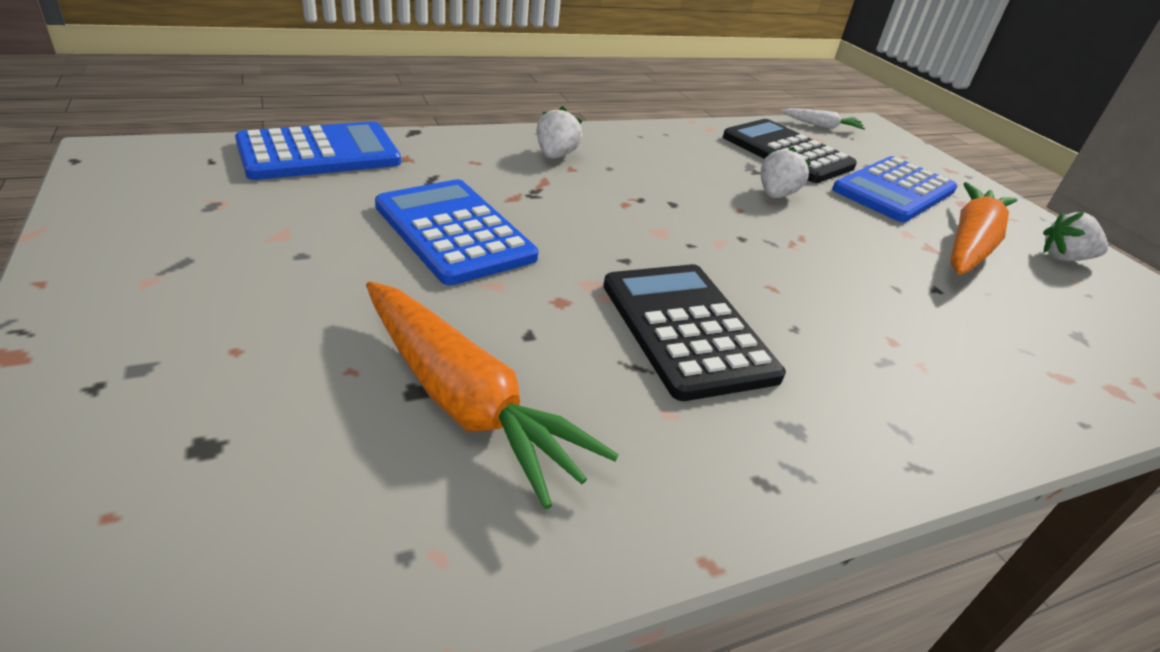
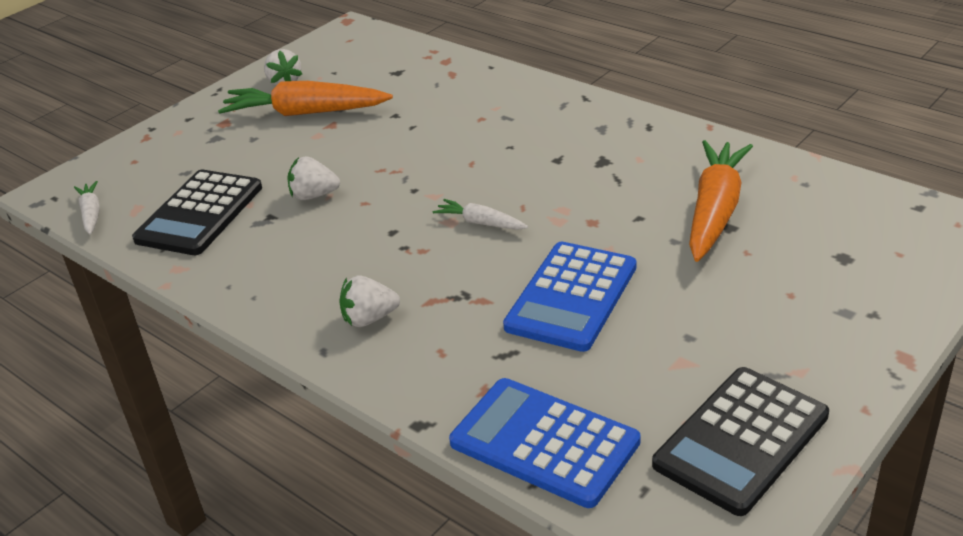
camera: 110 degrees left, 0 degrees up
black calculator [603,264,786,401] -> black calculator moved to [652,367,829,516]
blue calculator [832,156,957,222] -> none
none -> white carrot [433,199,528,230]

